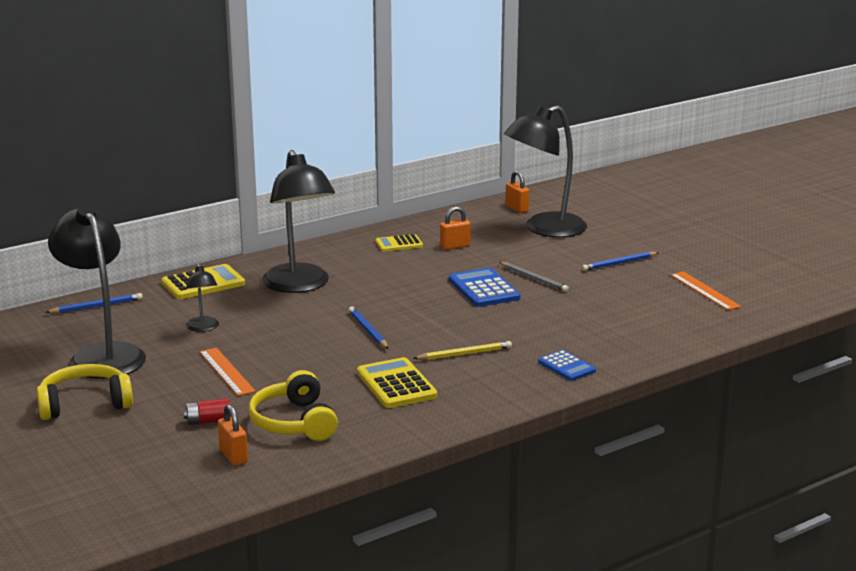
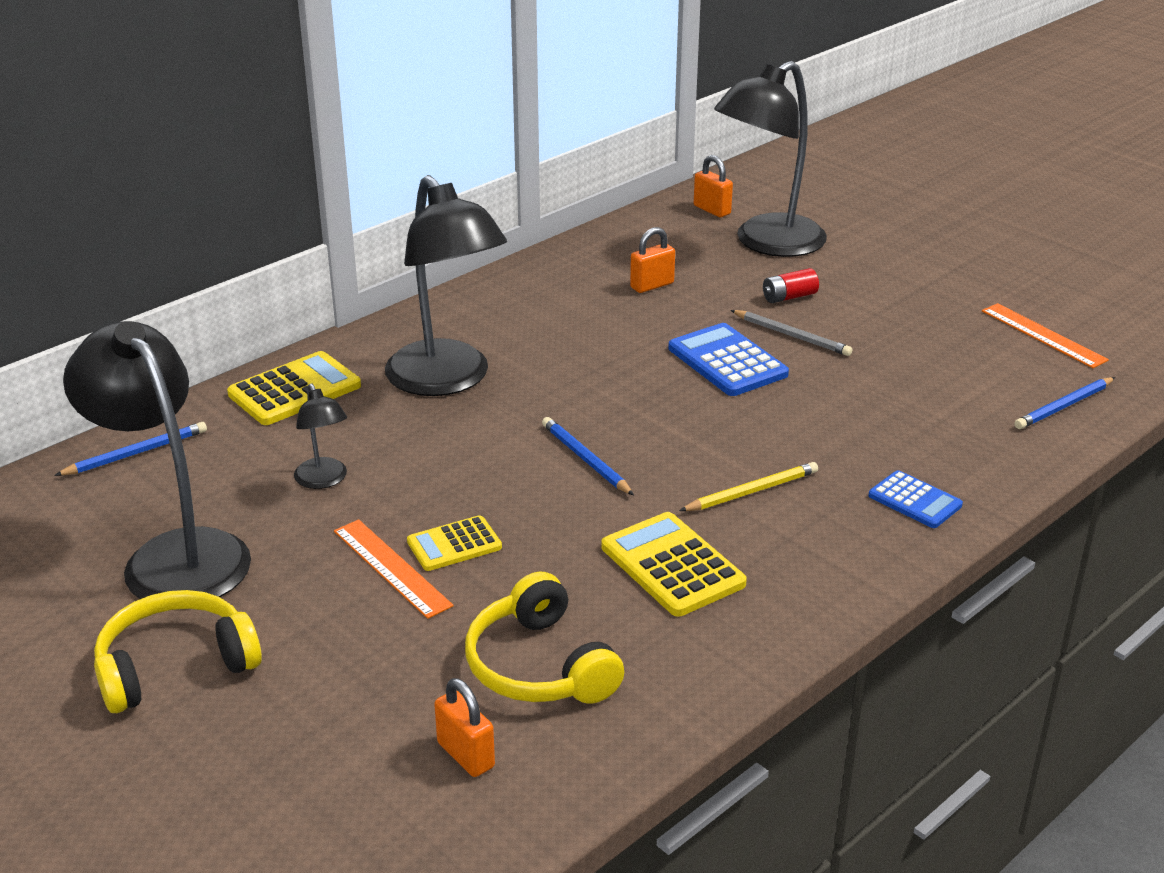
camera: 10 degrees left, 10 degrees up
red battery [183,398,231,425] -> red battery moved to [763,268,819,303]
yellow calculator [375,234,423,252] -> yellow calculator moved to [407,515,502,571]
blue pencil [582,252,659,271] -> blue pencil moved to [1014,377,1115,429]

